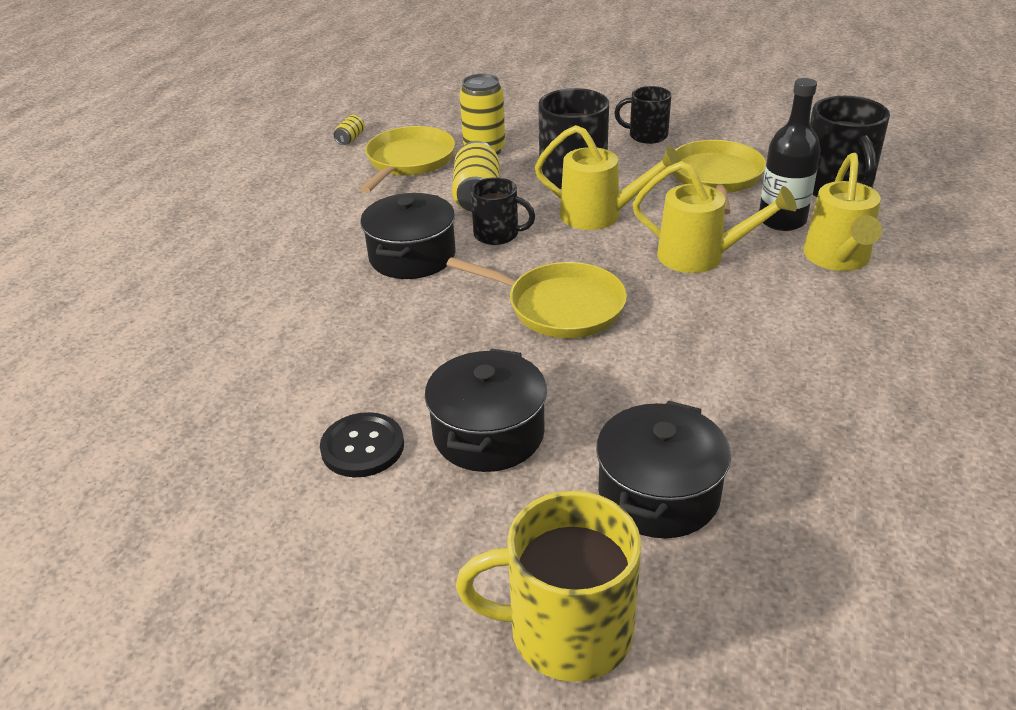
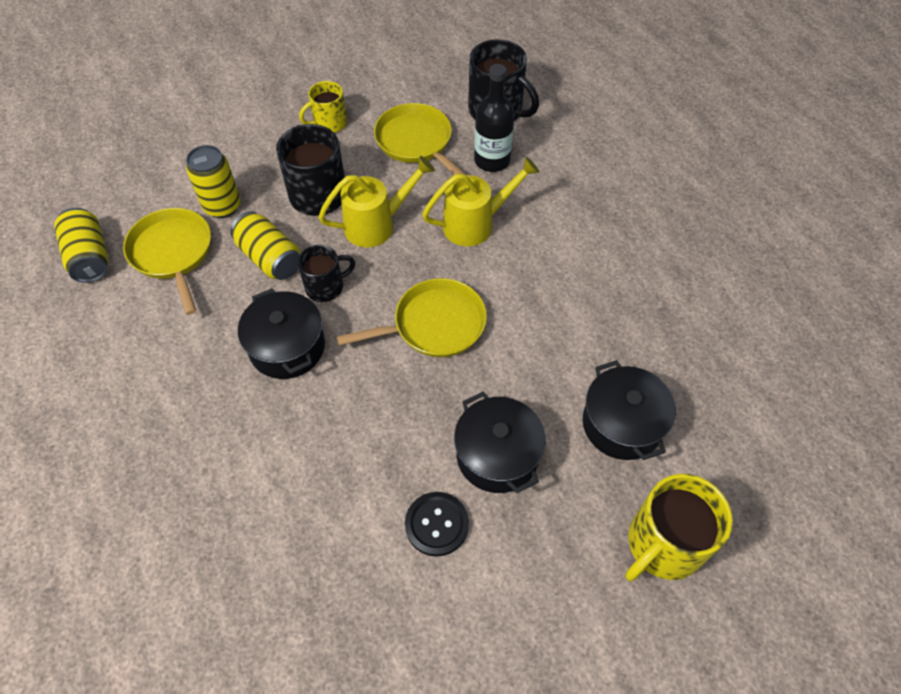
camera: 45 degrees left, 20 degrees up
yellow can [334,115,365,145] -> yellow can [54,208,109,283], size x2.02
black mug [614,86,671,144] -> yellow mug [299,81,347,133]
yellow watering can [804,153,882,271] -> none

